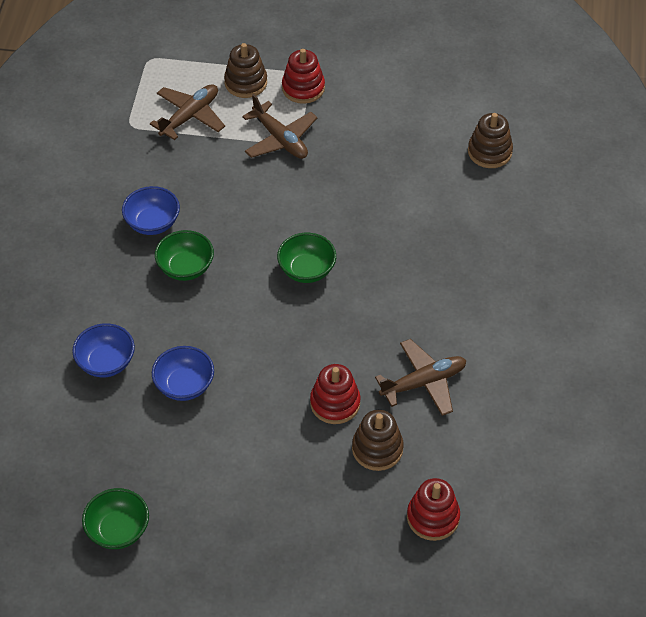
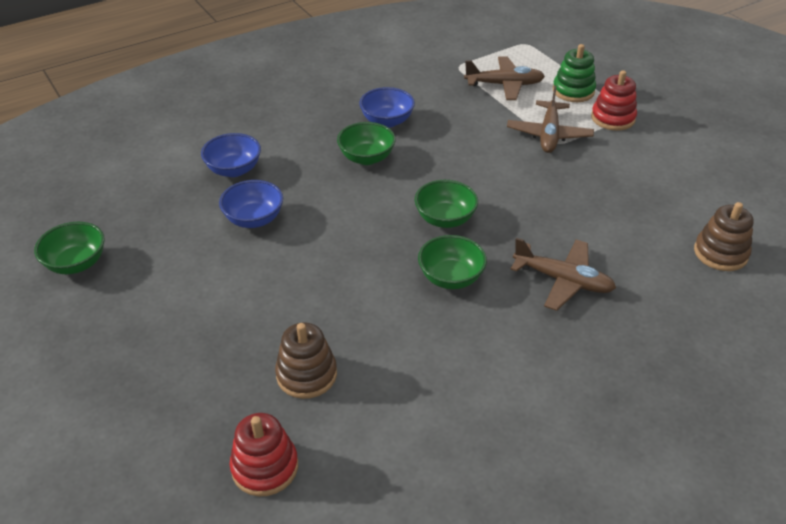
camera: 50 degrees right, 10 degrees down
brown stacking toy [224,43,267,98] -> green stacking toy [553,44,596,102]
red stacking toy [310,364,361,424] -> none
brown plane [375,339,466,416] -> brown plane moved to [510,238,616,311]
none -> green bowl [418,235,487,289]

